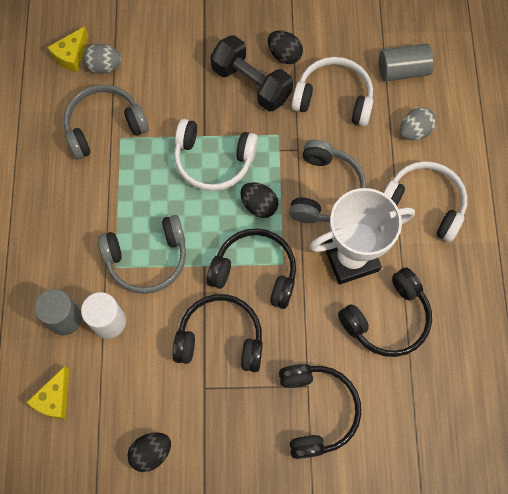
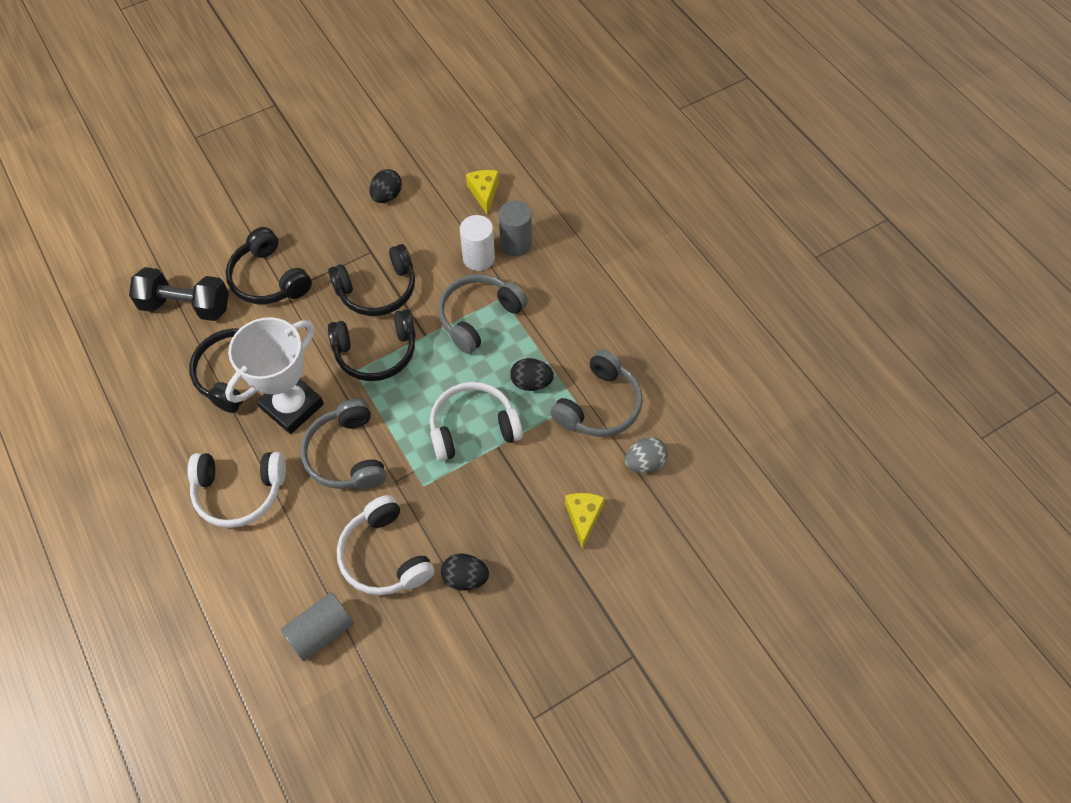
camera: 150 degrees right, 10 degrees down
yellow cheese [47,26,88,72] -> yellow cheese moved to [565,493,605,550]
black dumbbell [210,35,293,111] -> black dumbbell moved to [129,267,229,321]
black egg [240,182,278,218] -> black egg moved to [510,358,554,391]
white headphones [291,57,373,126] -> white headphones turned 75 degrees clockwise [337,495,435,595]
grey egg [400,108,436,141] -> none

